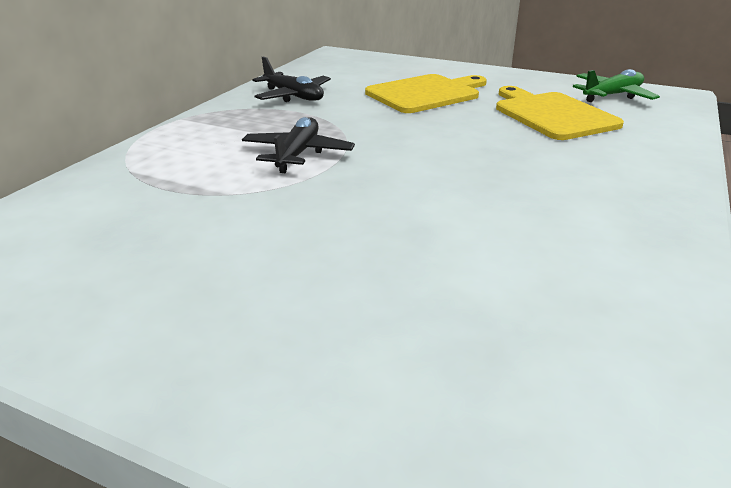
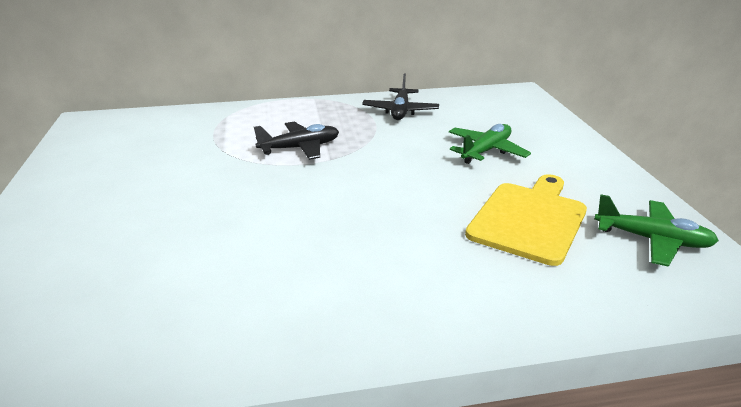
camera: 55 degrees right, 0 degrees up
yellow cutting board [365,74,487,113] -> green plane [449,124,531,164]

